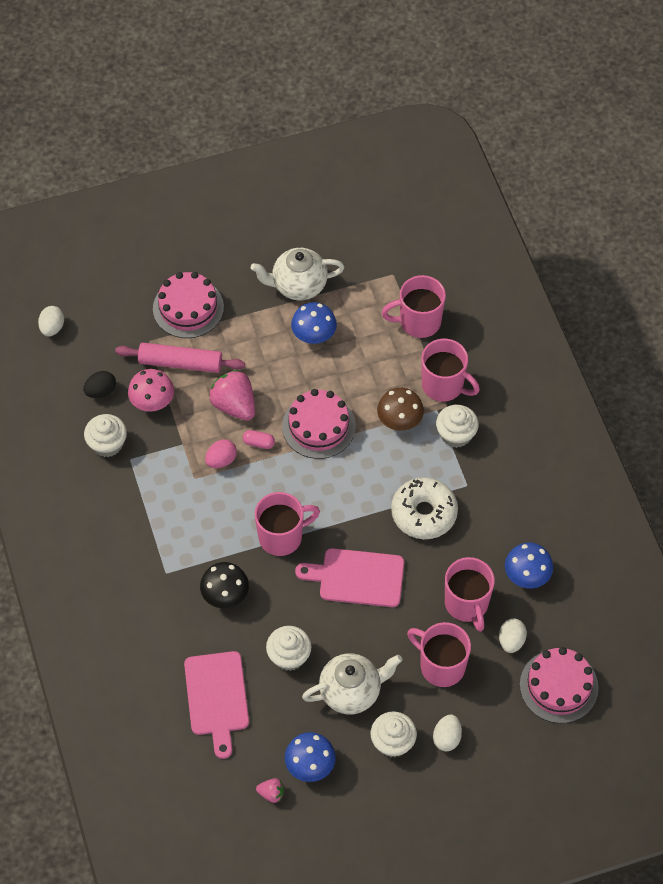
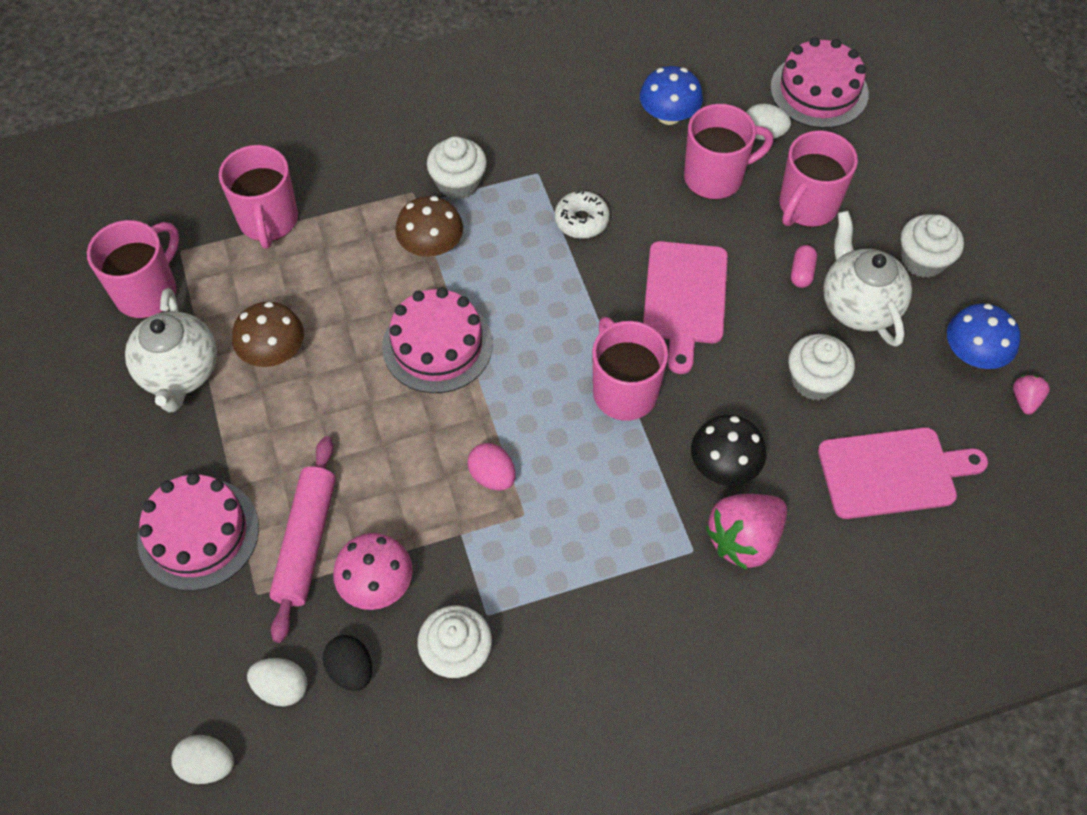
camera: 90 degrees left, 0 degrees up
pink strawberry [209,370,255,421] -> pink strawberry moved to [706,494,787,570]
pink capsule [243,430,275,449] -> pink capsule moved to [791,245,817,288]
blue mushroom [291,302,337,344] -> brown mushroom [232,302,304,367]
white donut [391,477,458,539] -> white donut [555,190,610,239], size x0.60
pink mug [421,339,480,402] -> pink mug moved to [87,220,179,318]
white egg [433,714,462,751] -> white egg moved to [247,658,307,706]

